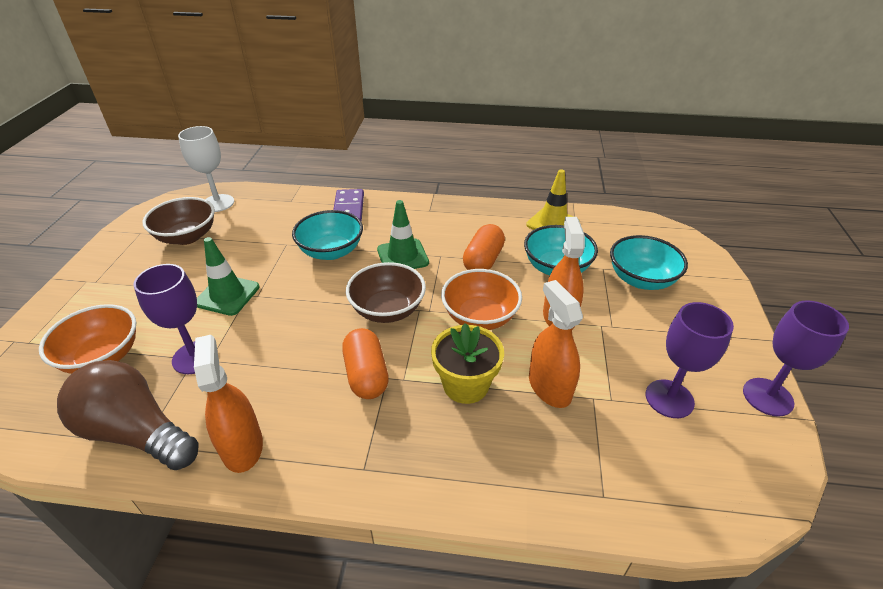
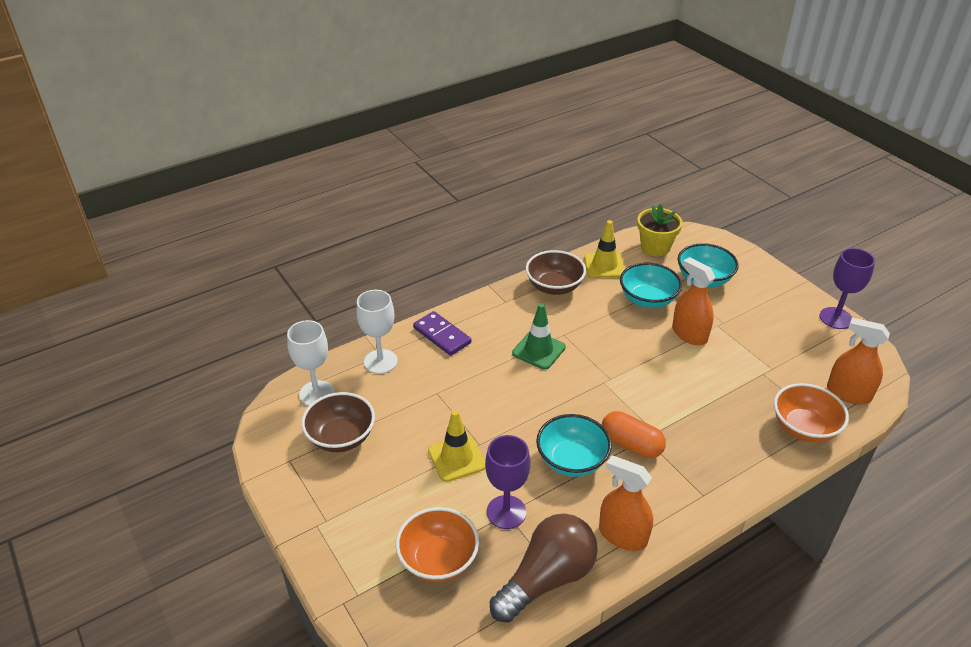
camera: 40 degrees left, 0 degrees up
brown light bulb [57,360,199,470] -> brown light bulb turned 150 degrees clockwise [490,513,598,623]
green traffic cone [197,237,260,316] -> yellow traffic cone [428,410,485,482]
turquoise bowl [292,210,363,260] -> turquoise bowl moved to [536,414,612,477]
brown bowl [346,262,426,323] -> brown bowl moved to [526,250,586,295]
yellow flower pot [431,323,504,404] -> yellow flower pot moved to [637,204,683,256]
orange bowl [441,269,522,330] -> orange bowl moved to [774,383,849,442]
orange capsule [463,224,505,270] -> none
orange spray bottle [529,280,583,408] -> orange spray bottle moved to [827,318,890,404]
purple goblet [646,302,734,418] -> none
none -> white goblet [356,290,398,374]

